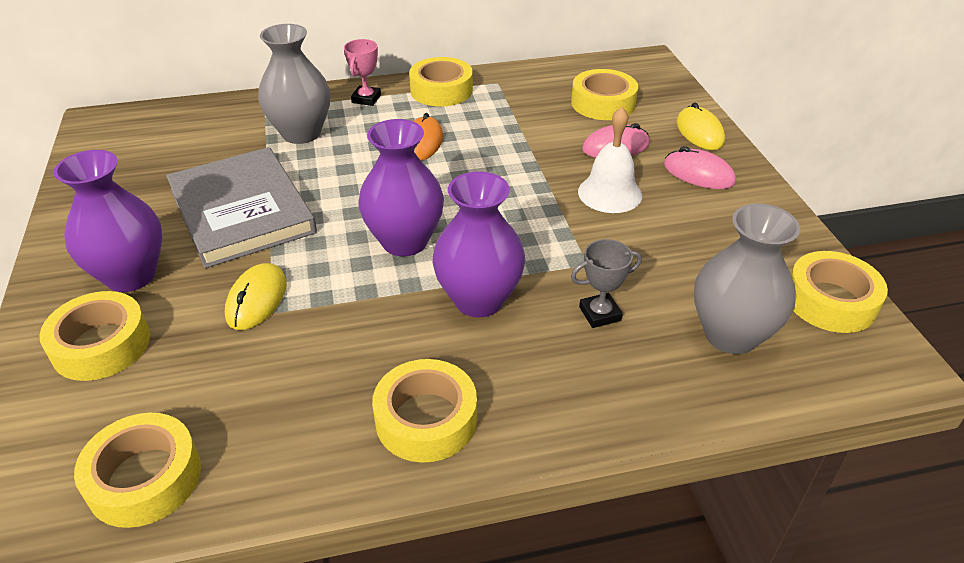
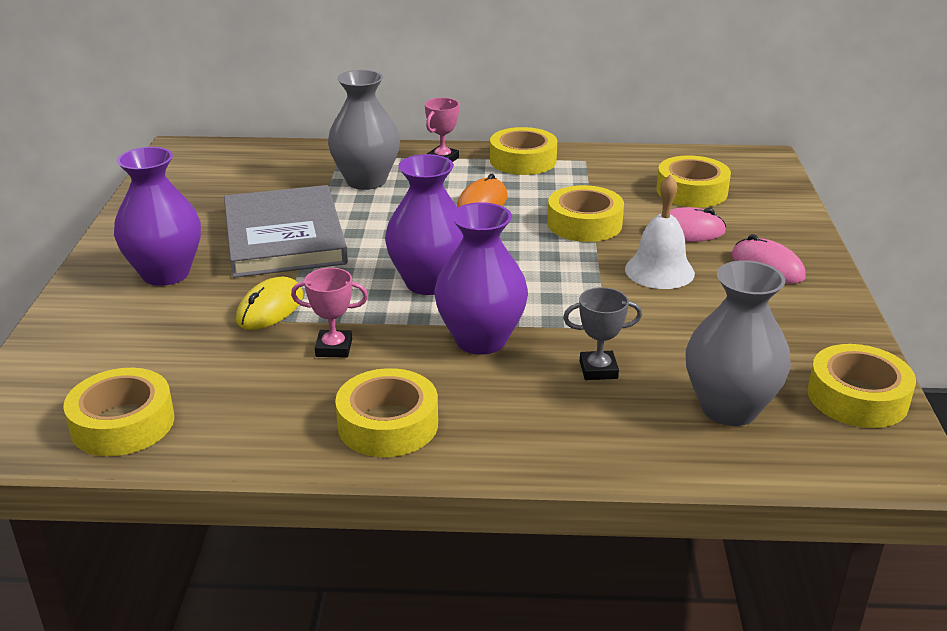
camera: 15 degrees right, 10 degrees down
yellow tape [39,291,150,381] -> yellow tape moved to [547,185,624,242]
yellow mouse [676,102,725,150] -> none
none -> pink trophy [291,268,368,358]

